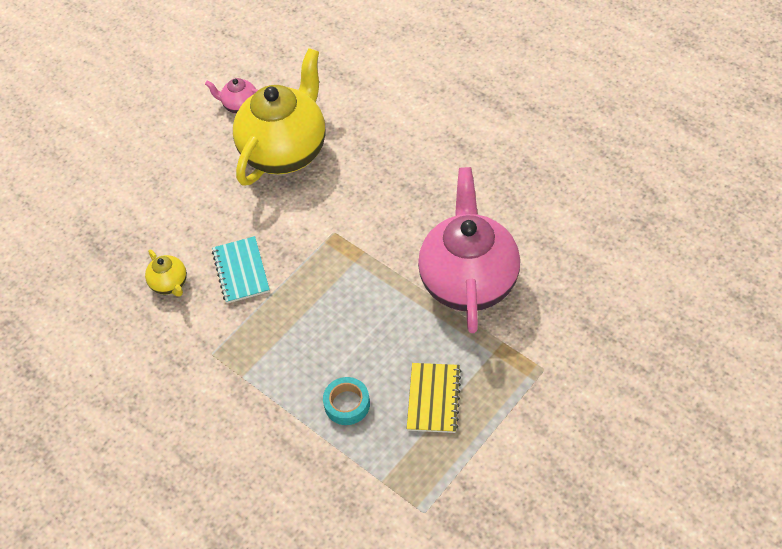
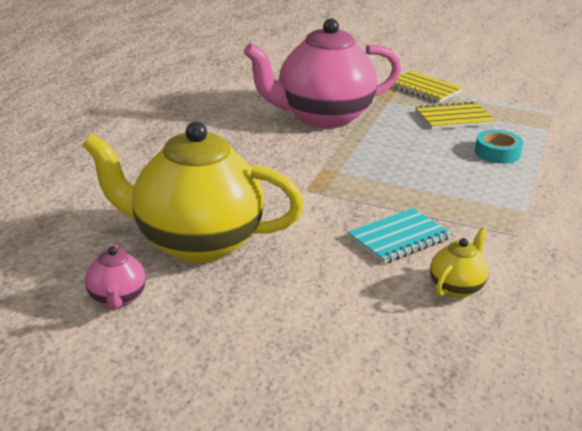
camera: 115 degrees left, 25 degrees down
none -> yellow notebook [391,71,463,103]

